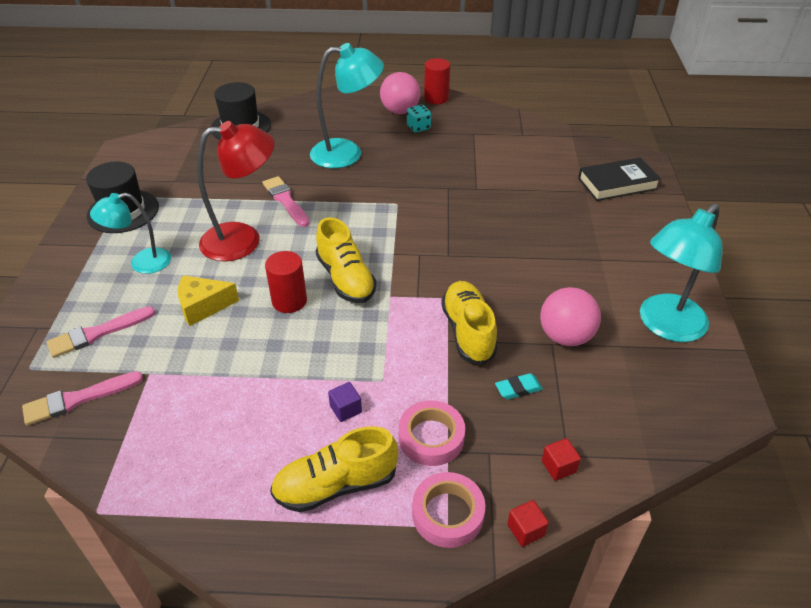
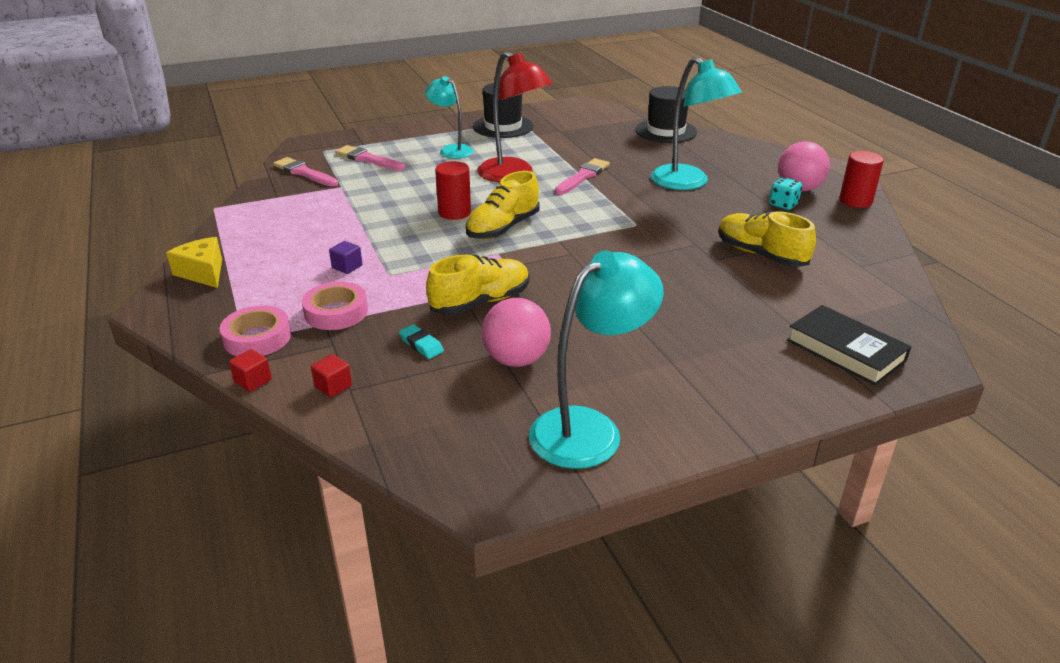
camera: 65 degrees right, 10 degrees down
yellow cheese [178,275,239,326] -> yellow cheese moved to [166,237,222,288]
yellow shoe [270,426,398,512] -> yellow shoe moved to [719,211,816,267]
turquoise lamp [640,203,723,342] -> turquoise lamp turned 120 degrees clockwise [529,250,664,469]

